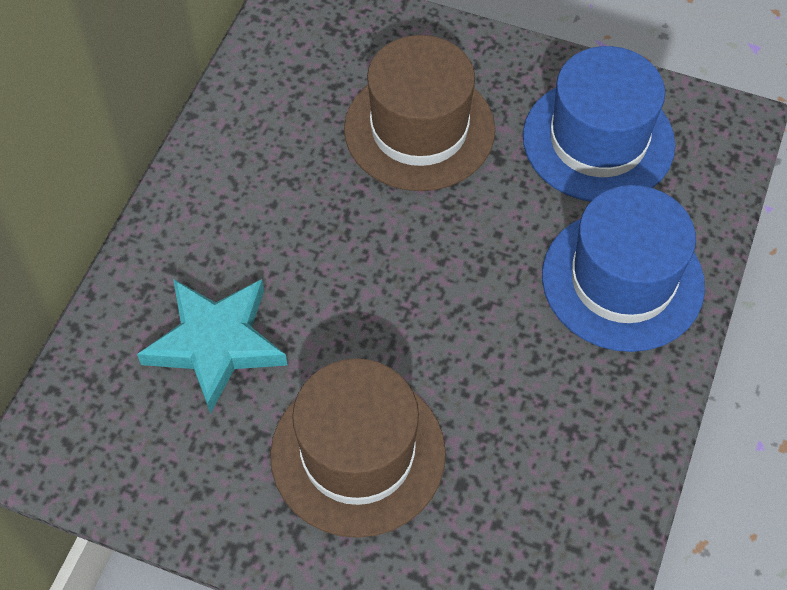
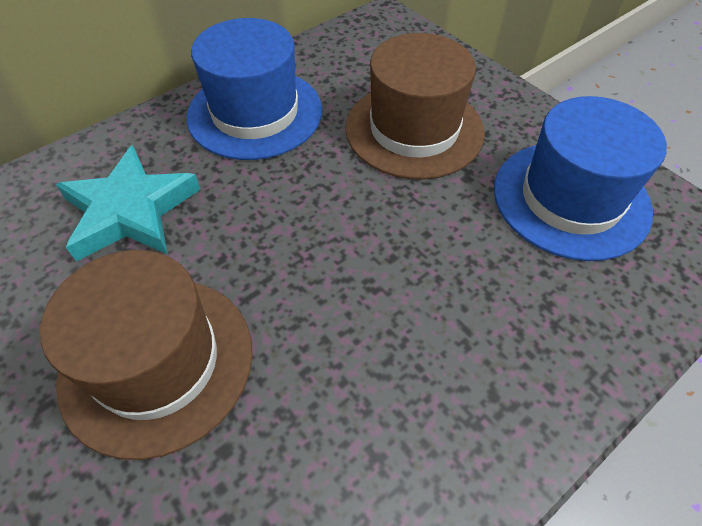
camera: 30 degrees right, 5 degrees down
blue hat [542,185,705,352] -> blue hat moved to [187,18,322,160]

